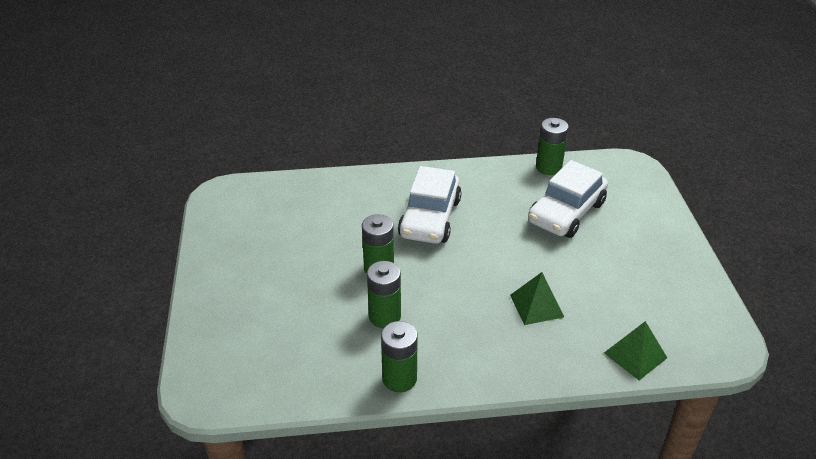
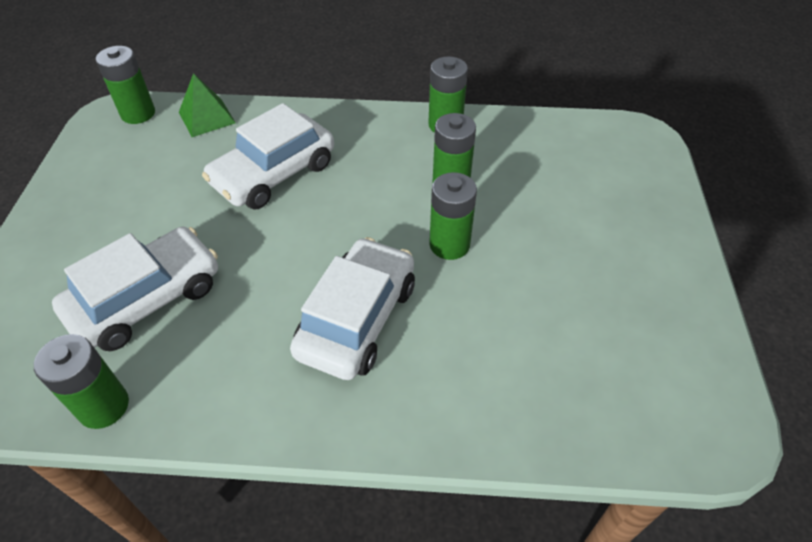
camera: 170 degrees left, 10 degrees up
green pyramid [510,272,564,325] -> white car [202,103,334,209]
none -> green battery [96,46,155,124]

